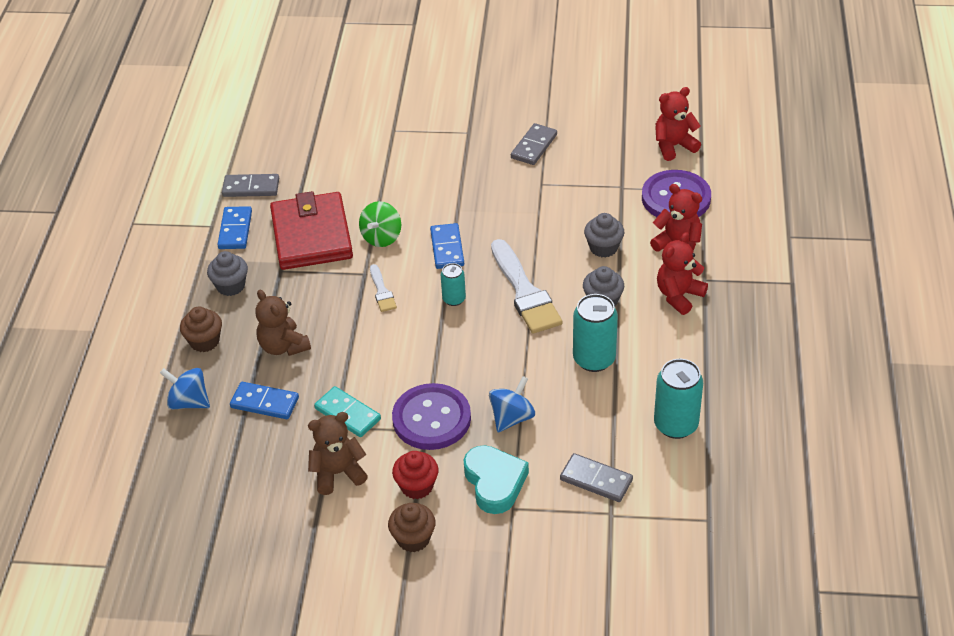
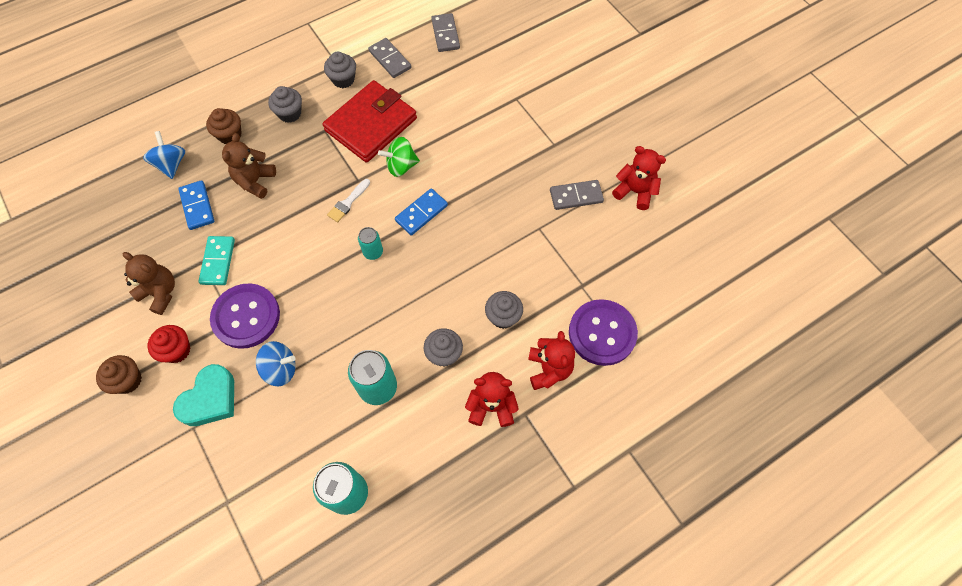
camera: 50 degrees right, 20 degrees up
blue domino [217,206,252,249] -> grey cupcake [324,52,356,88]
white brush [491,239,563,334] -> none
grey domino [560,453,633,502] -> grey domino moved to [431,13,460,52]
red teddy bear [656,87,701,161] -> red teddy bear moved to [612,146,666,210]

